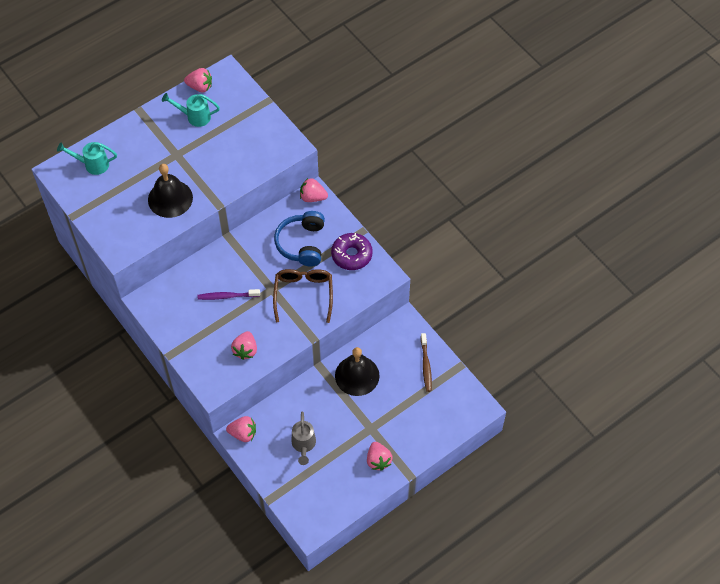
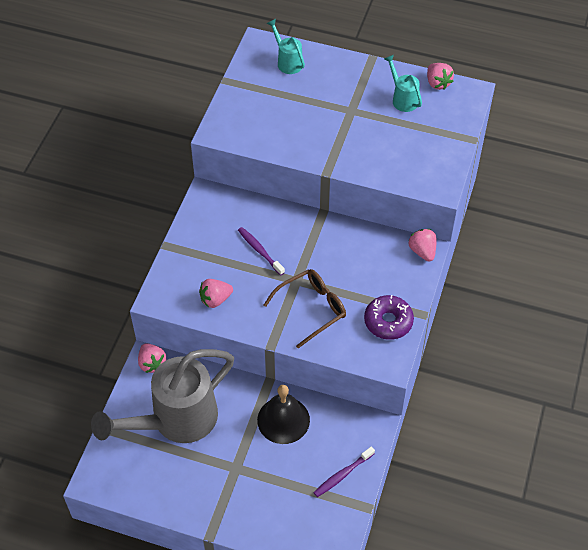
camera: 55 degrees right, 5 degrees down
black bell [148,164,193,218] -> none
blue headphones [274,211,325,266] -> none
grey watering can [291,412,316,465] -> grey watering can [91,349,234,443], size x2.27
pink strawberry [367,442,393,471] -> none
brown toothbrush [421,333,432,392] -> purple toothbrush [313,446,375,497]

